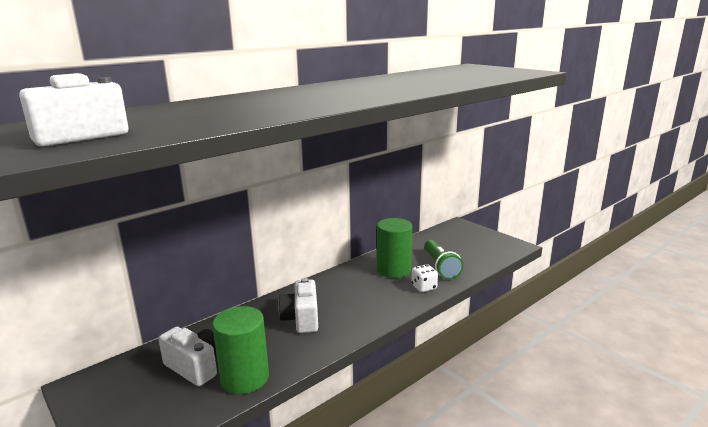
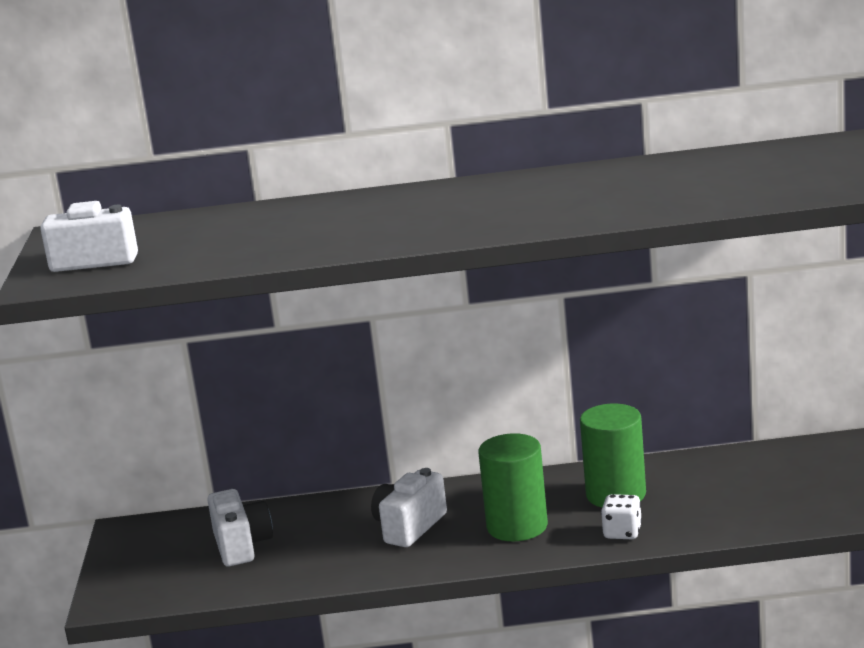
camera: 40 degrees right, 0 degrees up
green cylinder [212,306,269,394] -> green cylinder moved to [478,433,548,541]
green flashlight [424,240,463,280] -> none

